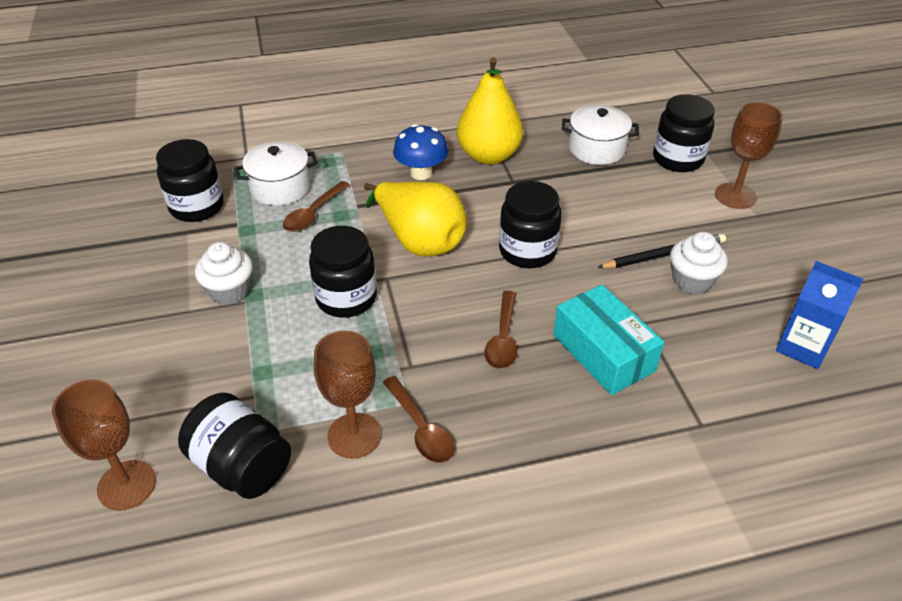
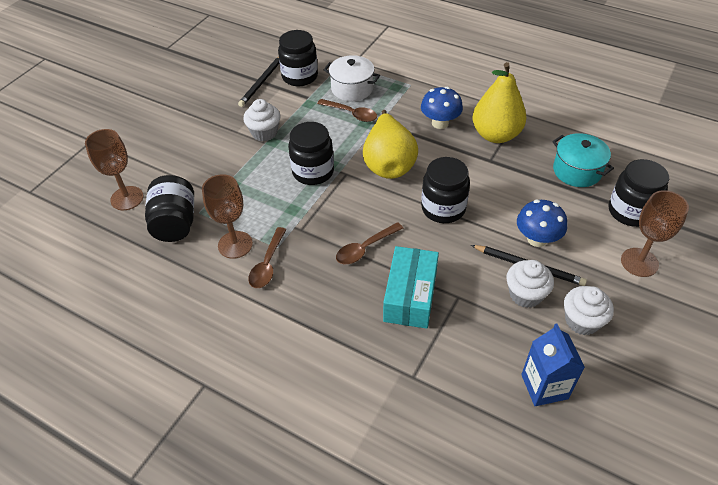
camera: 45 degrees right, 5 degrees up
brown spoon [283,181,350,232] -> brown spoon turned 135 degrees counterclockwise [317,99,377,122]
white pot [562,105,639,165] -> turquoise pot [552,133,614,187]
none -> black pencil [238,57,279,107]
none -> blue mushroom [517,199,567,247]
none -> white cupcake [564,286,614,335]

